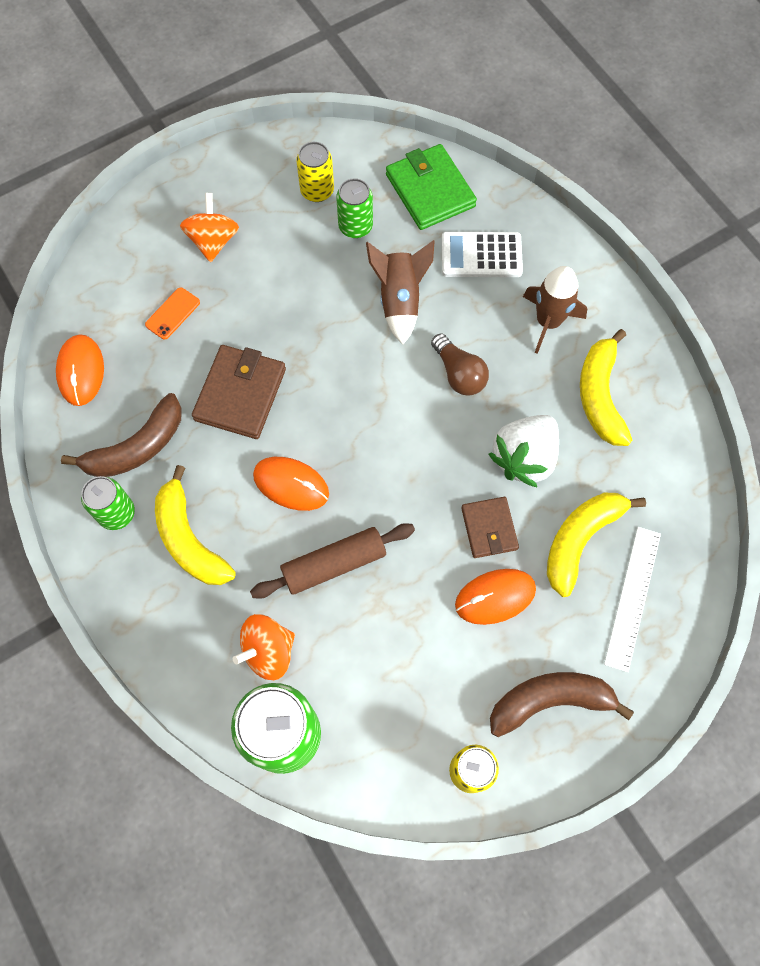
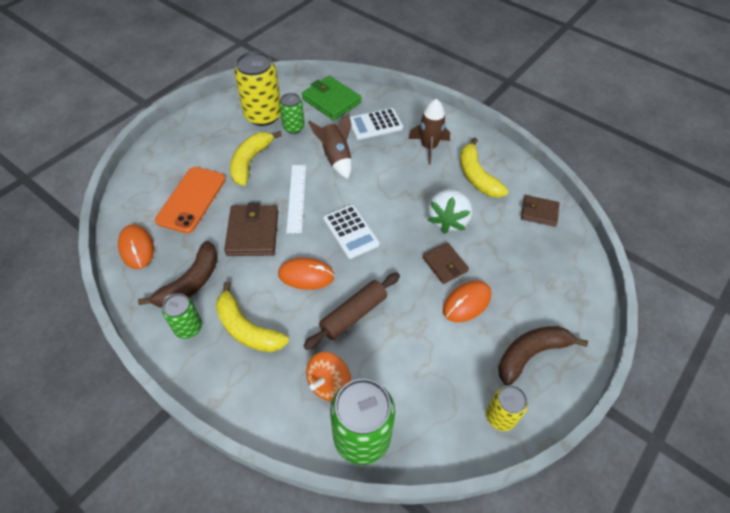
camera: 20 degrees left, 15 degrees down
orange phone [145,287,200,340] -> orange phone [155,167,226,233], size x2.10
orange spinning top [180,193,239,262] -> none
yellow can [296,142,334,202] -> yellow can [234,51,281,126], size x1.78
brown light bulb [431,333,489,396] -> none
yellow banana [547,493,646,597] -> yellow banana moved to [230,131,282,186]
white ruler [604,527,661,672] -> white ruler moved to [286,165,306,233]
none -> white calculator [323,205,380,259]
none -> brown wallet [521,195,560,227]

